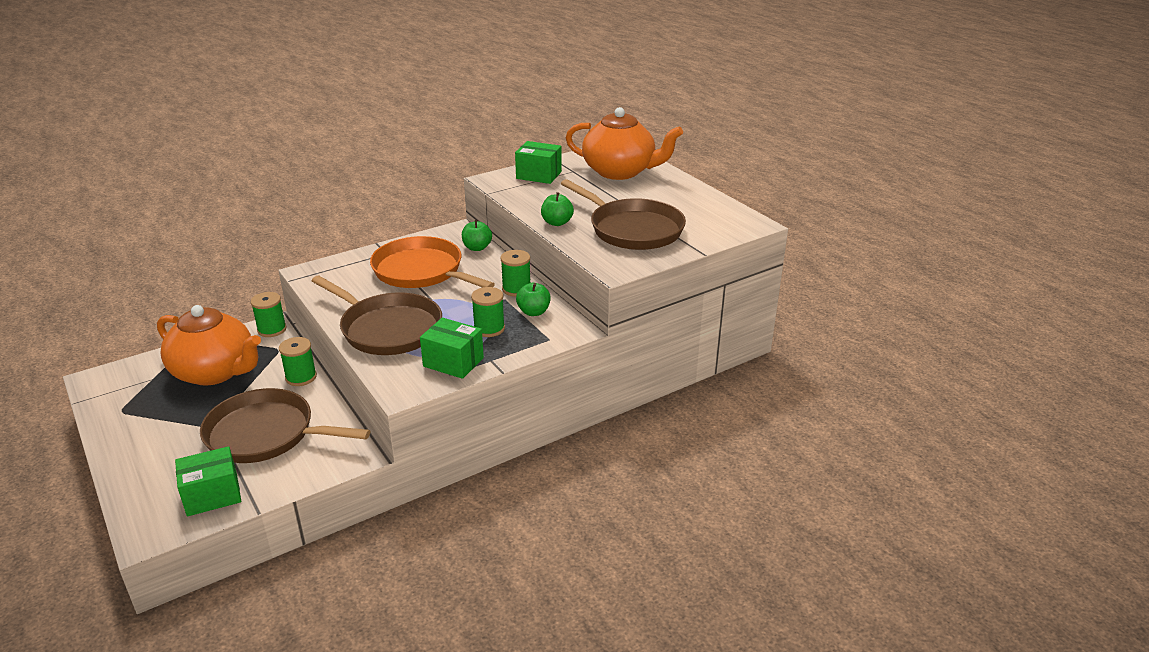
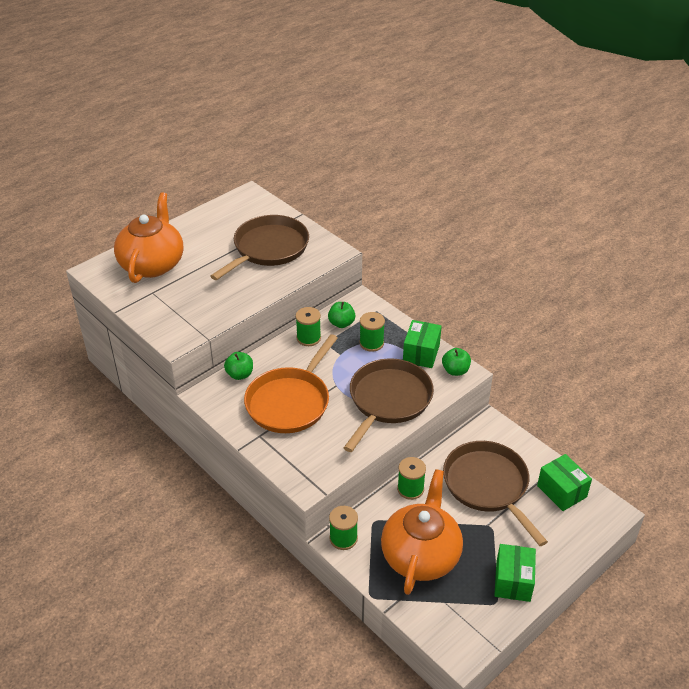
camera: 100 degrees left, 10 degrees up
brown pan [200,388,370,463] -> brown pan turned 150 degrees clockwise [443,441,548,546]
green box [515,141,562,184] -> green box moved to [494,544,536,602]
green apple [541,192,574,226] -> green apple moved to [442,348,471,376]

